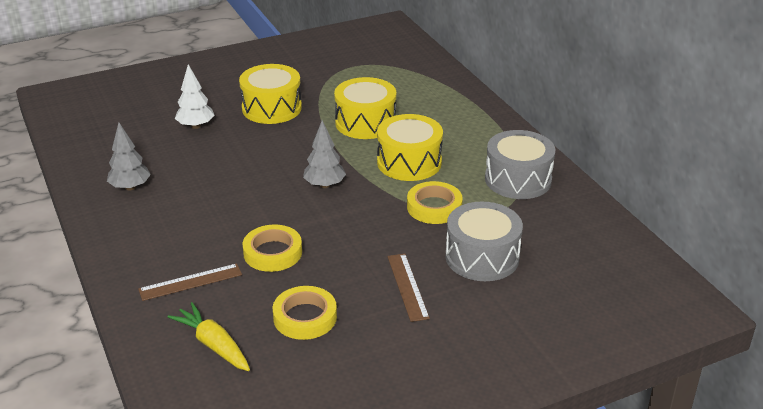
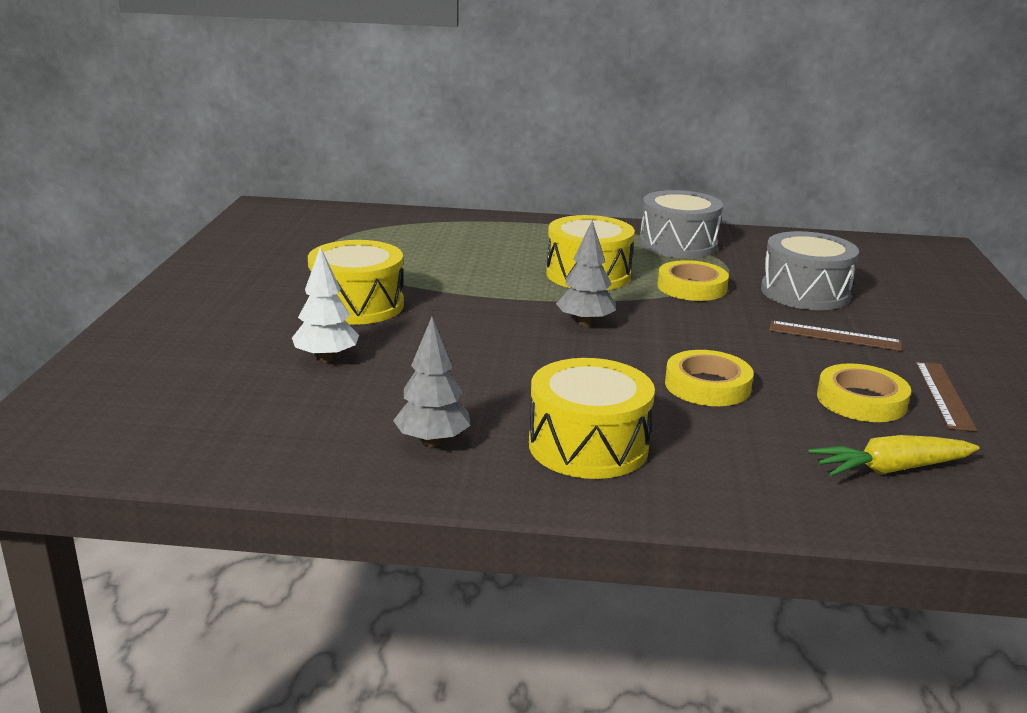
camera: 60 degrees left, 10 degrees down
brown ruler [138,263,242,301] -> brown ruler moved to [915,362,977,432]
yellow drum [334,77,396,139] -> yellow drum moved to [529,358,655,479]

